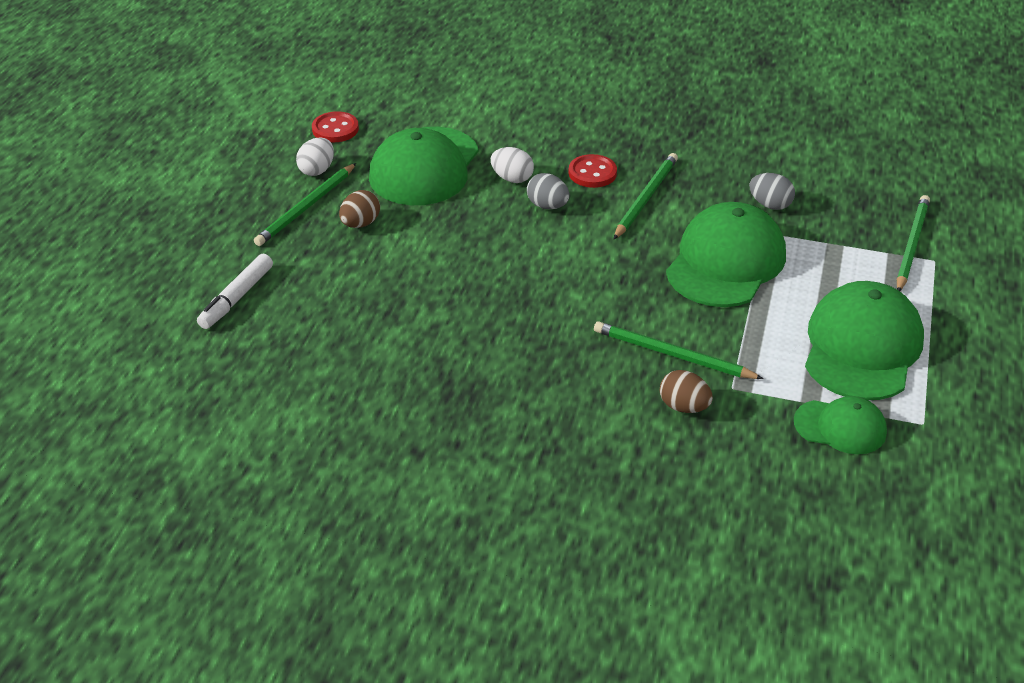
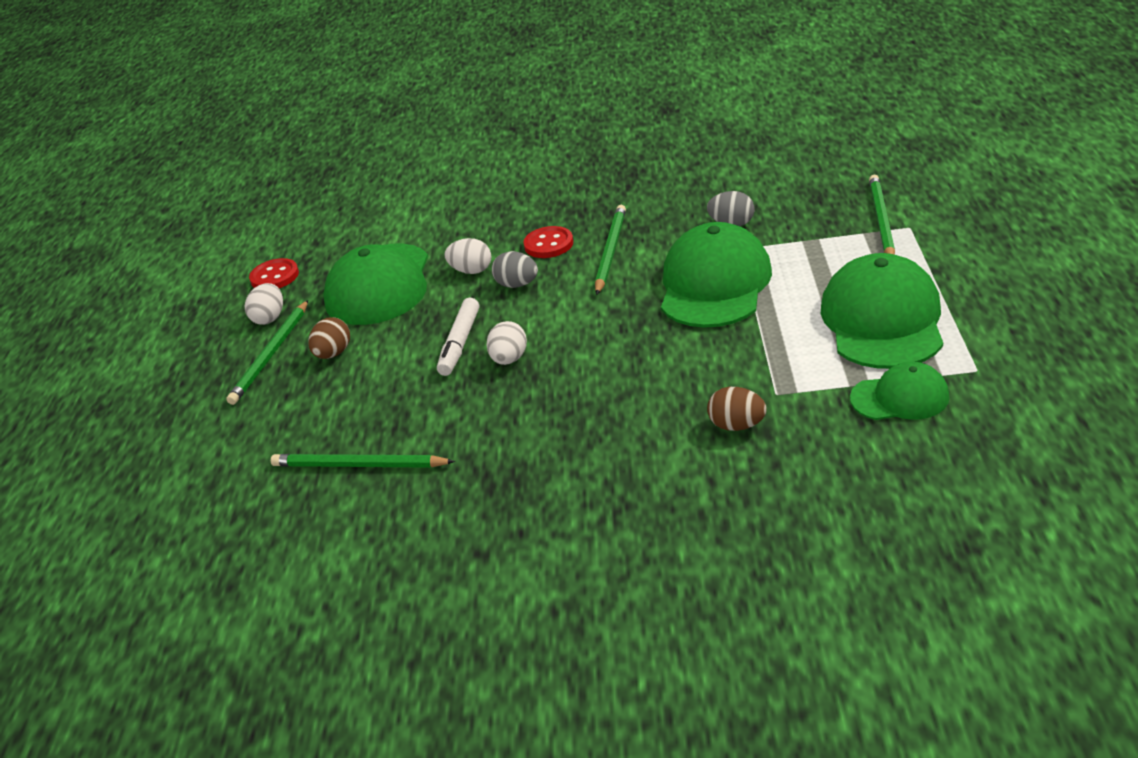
camera: 10 degrees left, 5 degrees down
white marker [197,254,273,329] -> white marker moved to [437,298,479,376]
green pencil [594,321,764,379] -> green pencil moved to [271,454,455,468]
none -> white egg [487,321,527,365]

